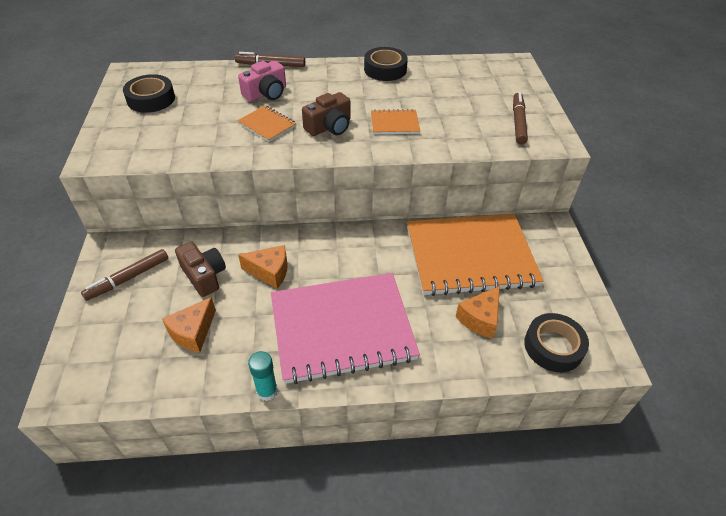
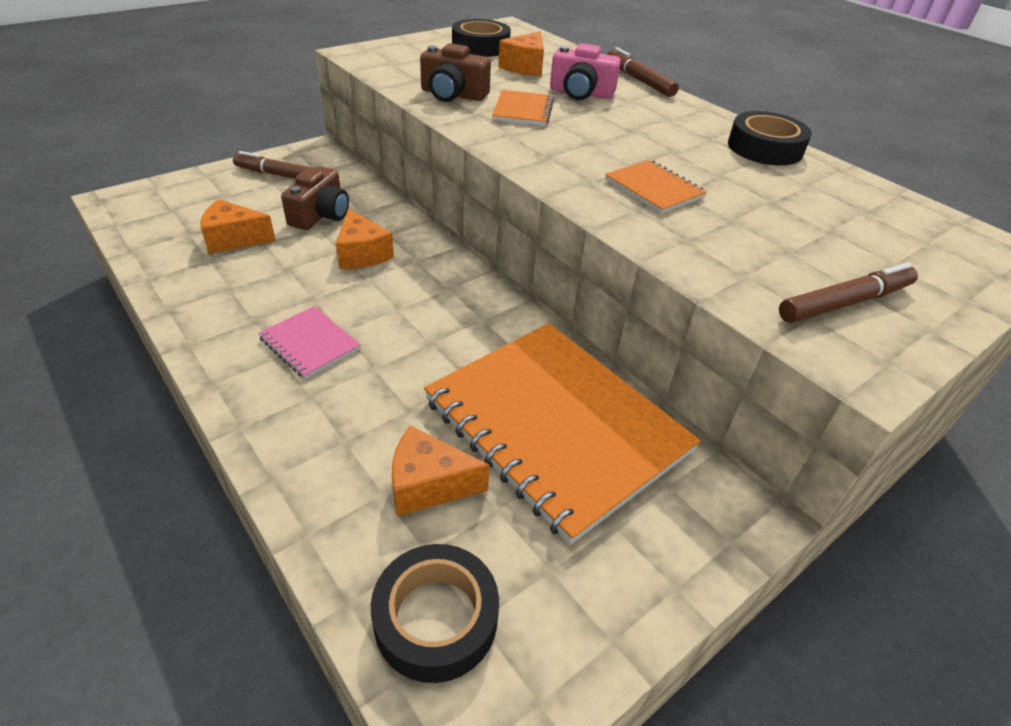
camera: 55 degrees right, 5 degrees down
turquoise glue stick [248,351,278,401] -> none
pink notebook [271,273,420,384] -> pink notebook [258,306,361,379], size x0.42
brown camera [302,92,350,136] -> brown camera moved to [420,43,491,102]
none -> orange cheese [498,31,544,77]

